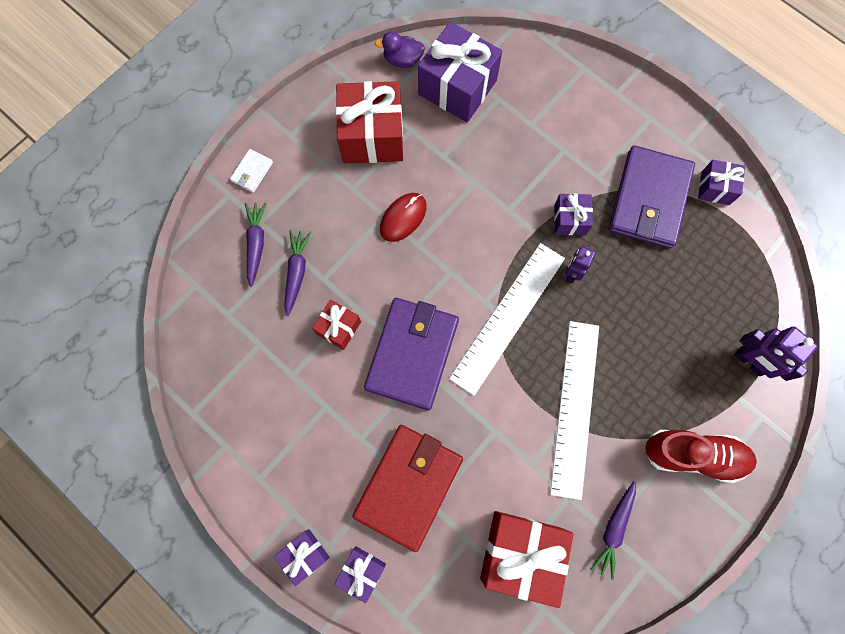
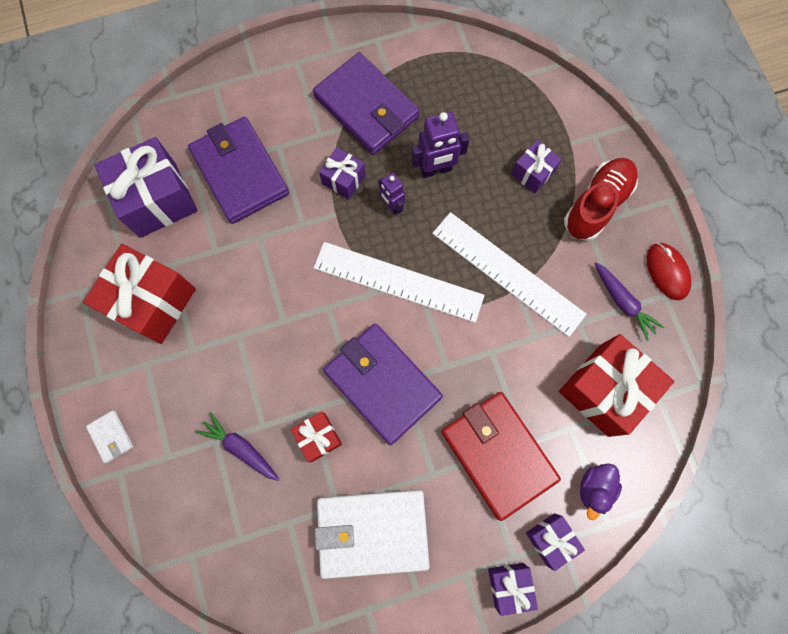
camera: 60 degrees left, 0 degrees up
purple carrot [245,203,267,287] -> none
purple duck [375,31,425,68] -> purple duck moved to [580,463,622,520]
red mouse [380,193,427,242] -> red mouse moved to [647,243,691,300]
white ruler [449,243,565,396] -> white ruler turned 45 degrees counterclockwise [314,242,485,323]
purple gift [698,160,745,205] -> purple gift moved to [511,140,562,193]
purple robot [734,326,818,381] -> purple robot moved to [411,112,470,178]
none -> purple wallet [188,116,289,224]
none -> white wallet [315,489,430,579]

